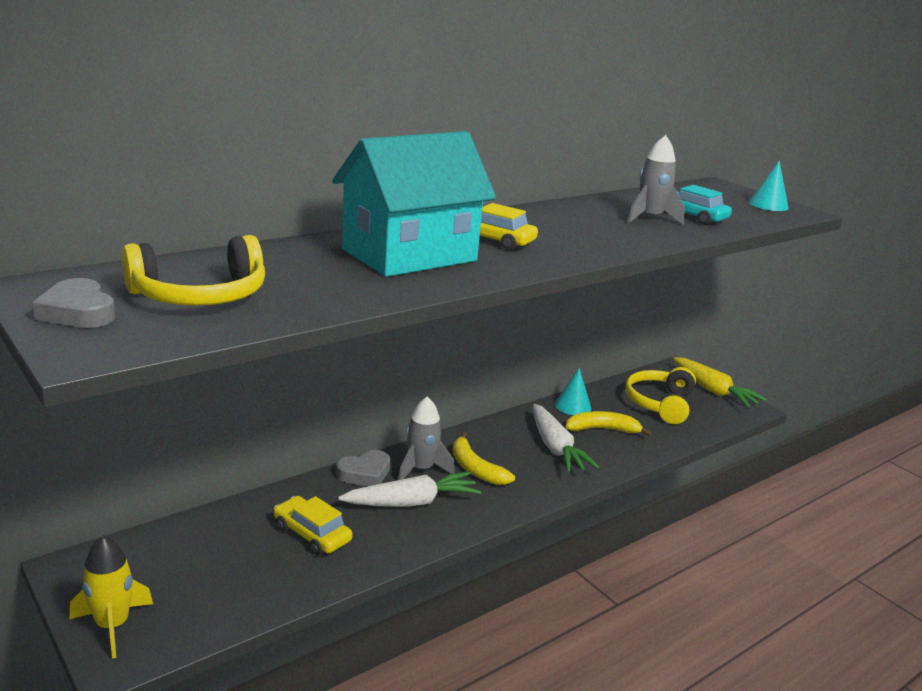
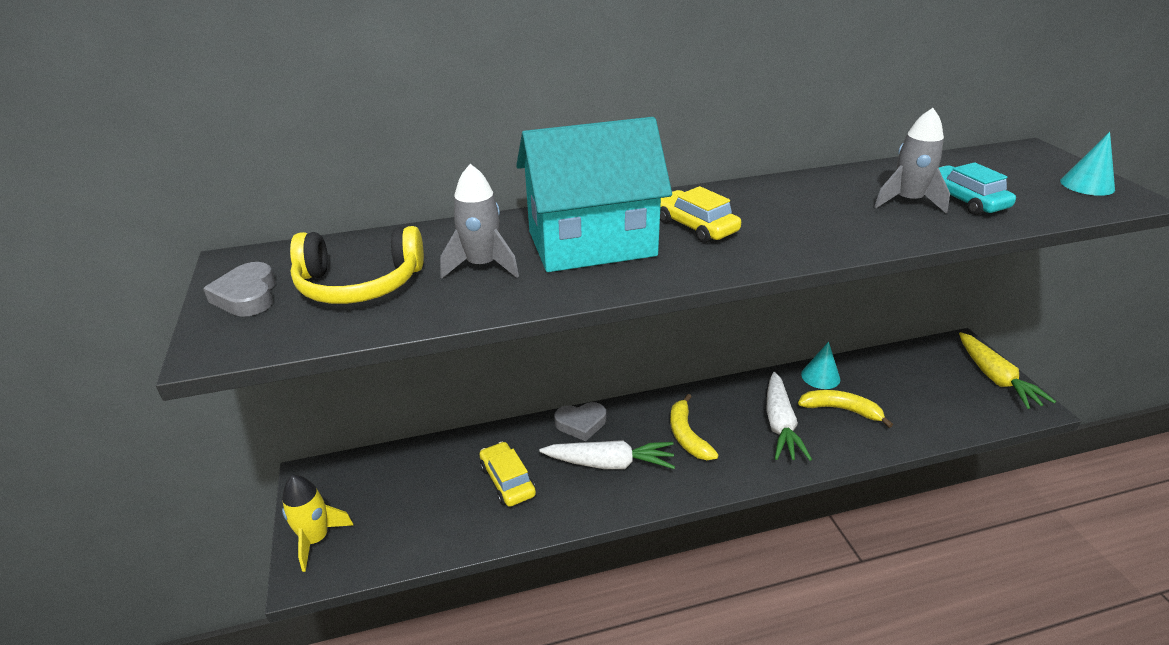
camera: 25 degrees right, 10 degrees up
grey rocket [398,397,455,480] -> grey rocket moved to [440,164,519,279]
yellow headphones [625,367,696,424] -> none

